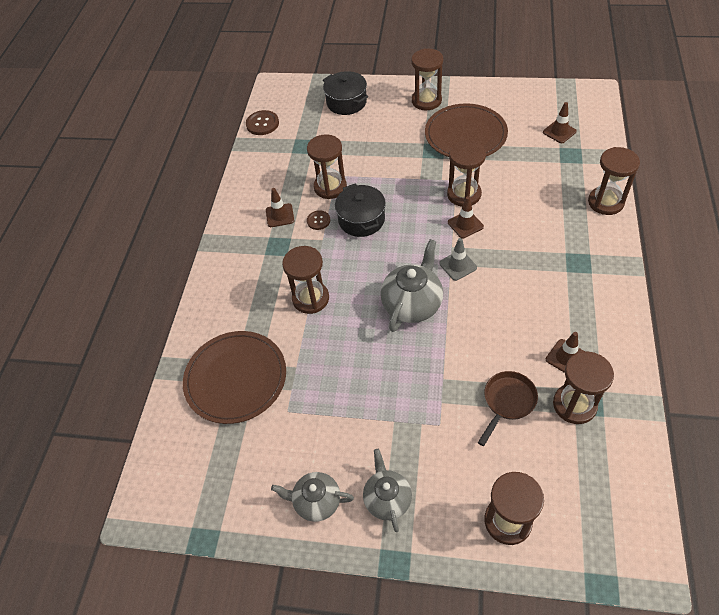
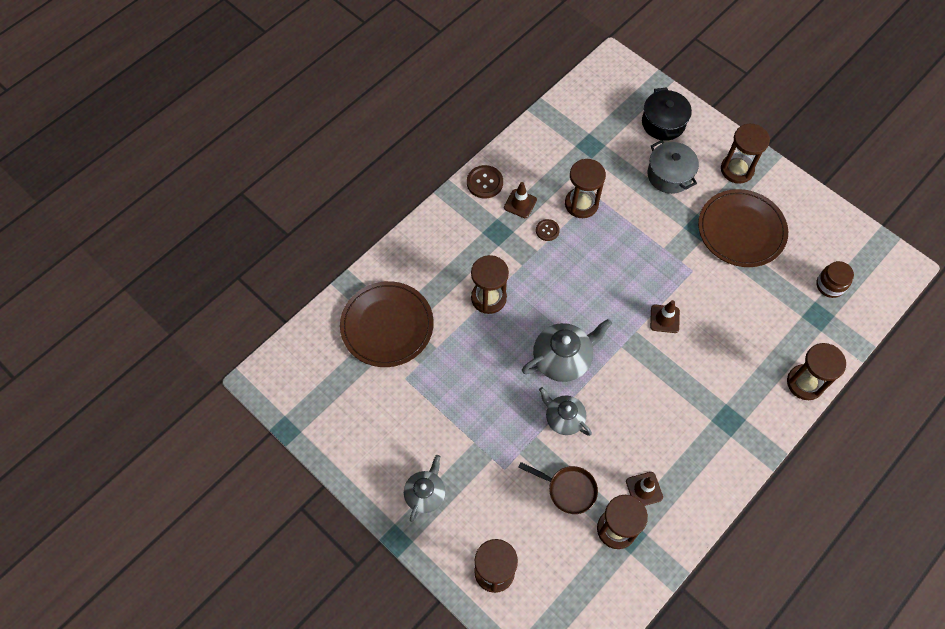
camera: 30 degrees right, 10 degrees up
brown button [246,110,279,135] -> brown button moved to [467,165,503,198]
grey teapot [271,472,354,522] -> grey teapot moved to [539,387,592,436]
black pot [335,183,386,237] -> none
grey traffic cone [439,238,477,281] -> none
brown hourglass [447,141,486,207] -> none
brown pan [478,371,538,446] -> brown pan turned 45 degrees clockwise [518,462,598,514]
brown traffic cone [543,102,577,143] -> brown jar [816,261,854,298]
none -> grey pot [647,140,699,194]

